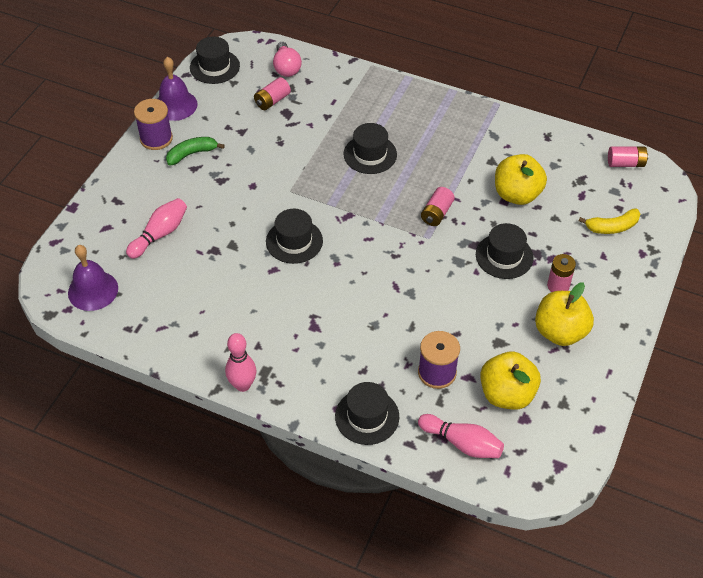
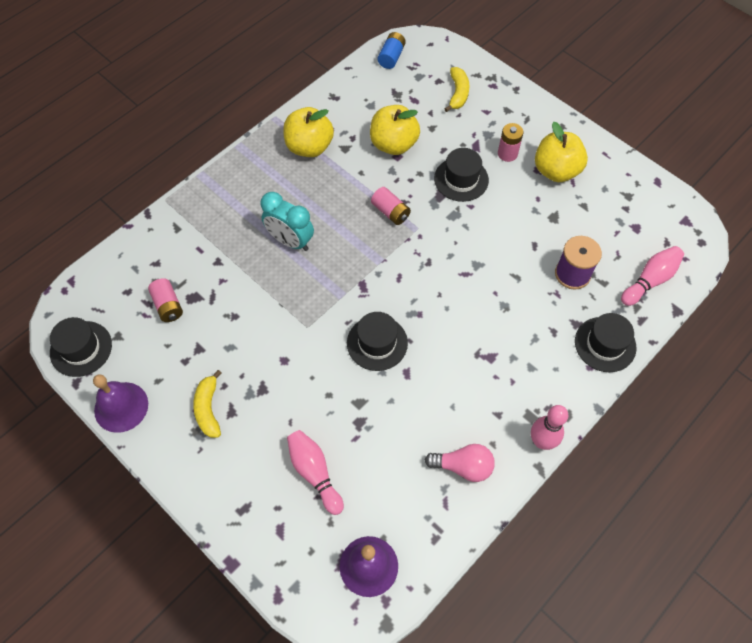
camera: 70 degrees left, 10 degrees up
purple spool [134,99,173,150] -> none
green banana [166,137,225,165] -> yellow banana [193,370,221,438]
pink light bulb [273,42,302,77] -> pink light bulb moved to [425,444,495,482]
black hat [344,123,397,174] -> turquoise clock [261,192,314,251]
yellow apple [480,351,541,410] -> yellow apple moved to [283,107,334,157]
pink battery [608,146,648,167] -> blue battery [378,32,406,69]

